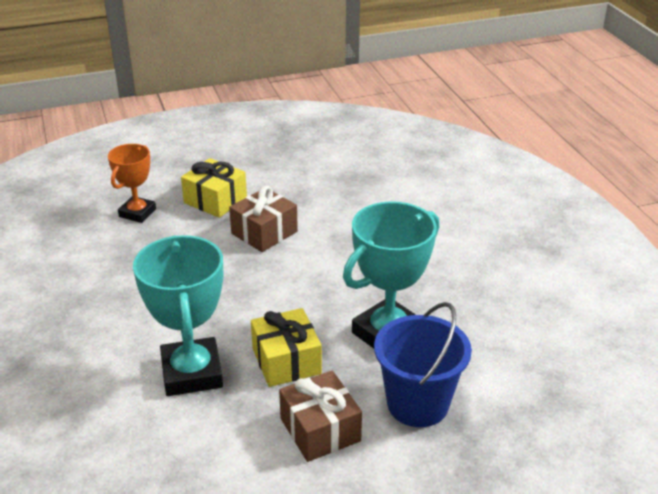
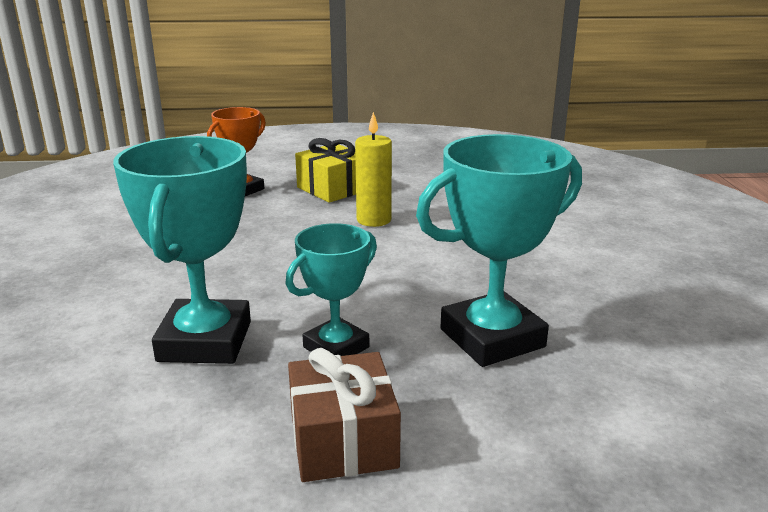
camera: 15 degrees right, 10 degrees down
brown gift [229,186,298,252] -> yellow candle [355,112,392,227]
yellow gift [251,308,322,387] -> turquoise trophy [286,223,377,356]
blue bucket [374,302,472,427] -> none

